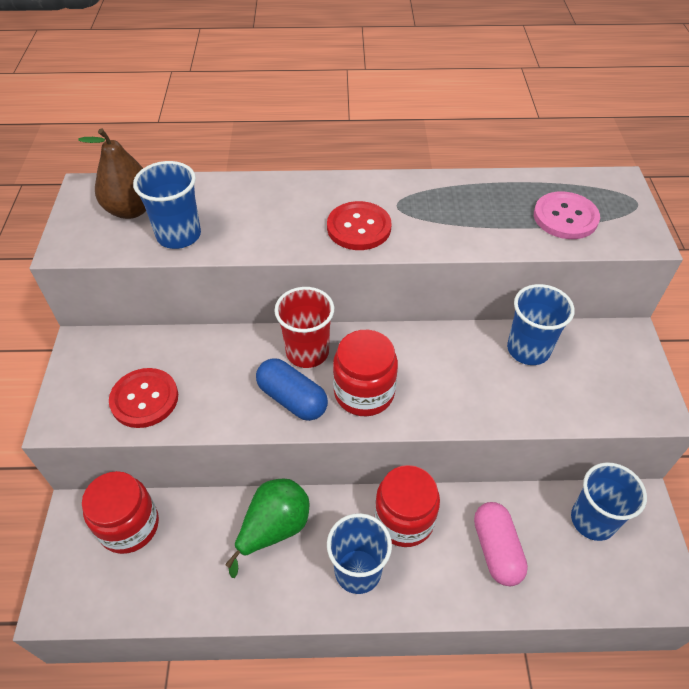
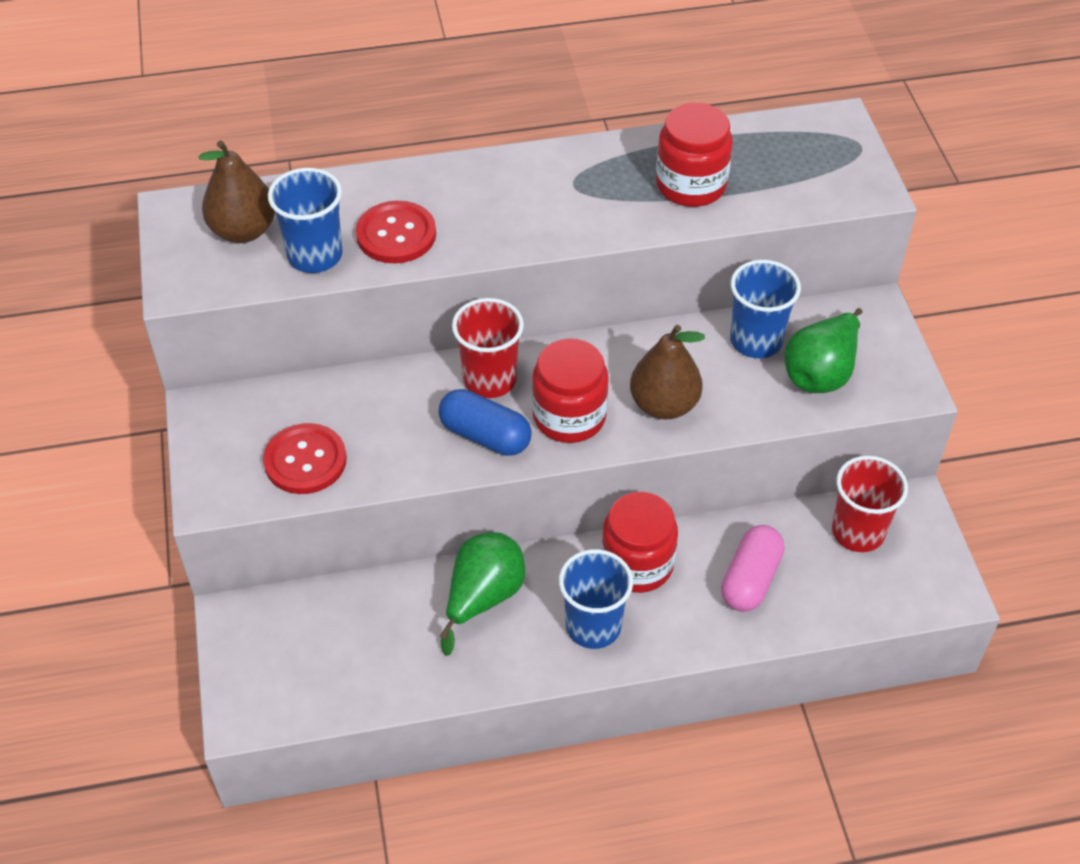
camera: 10 degrees left, 0 degrees up
red jar [82,471,159,554] -> red jar moved to [656,103,733,207]
red button [327,201,391,250] -> red button moved to [356,201,436,263]
pink capsule [474,502,528,586] -> pink capsule turned 45 degrees clockwise [721,525,784,612]
pink button [534,191,600,239] -> none
blue cup [571,462,647,541] -> red cup [832,456,908,552]
none -> brown pear [630,325,705,419]
none -> green pear [784,308,862,393]

